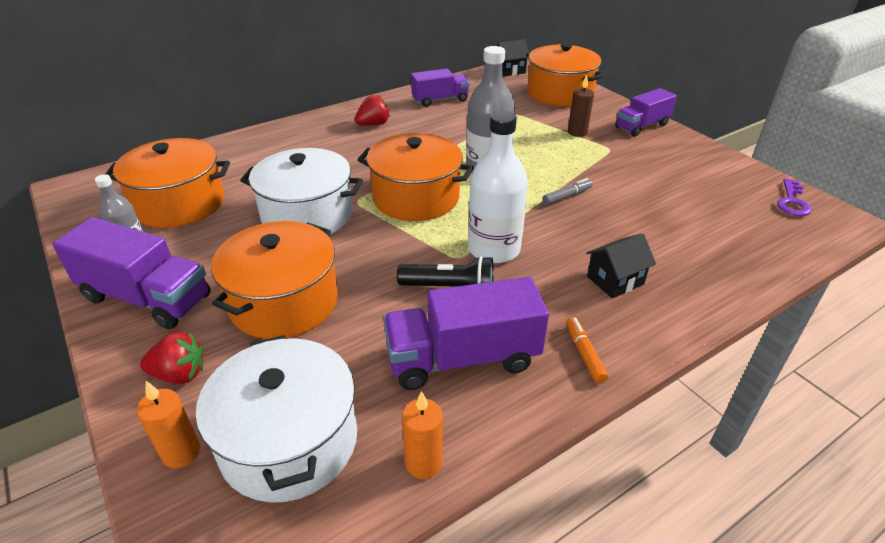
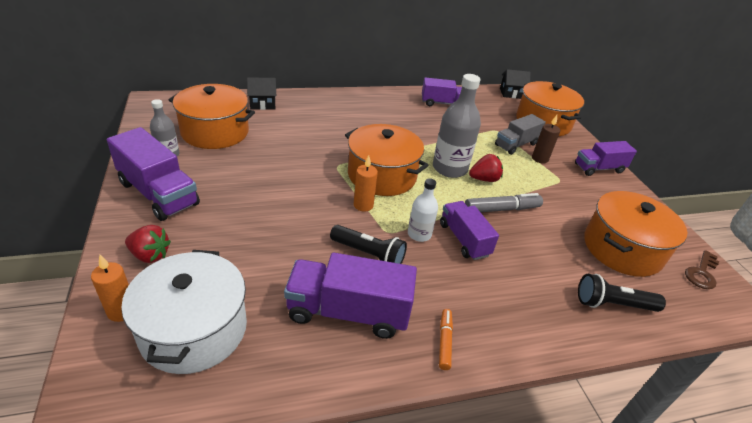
camera: 15 degrees right, 0 degrees up
orange pot [211,221,338,339] -> orange pot moved to [584,191,687,277]
white pot [240,148,363,234] -> none
red strawberry [355,95,390,126] -> red strawberry moved to [469,154,503,182]
orange candle [402,391,443,479] -> orange candle moved to [354,155,378,211]
white bottle [468,111,528,263] -> white bottle [408,178,438,242], size x0.57
grey marker [543,178,593,205] -> grey marker [465,193,543,212], size x1.63
black house [586,233,656,298] -> black house moved to [247,77,276,110]
purple key [777,178,812,216] -> brown key [685,250,719,289]
none -> purple truck [440,201,499,260]
none -> grey truck [495,114,546,155]
none -> black flashlight [578,274,666,312]

